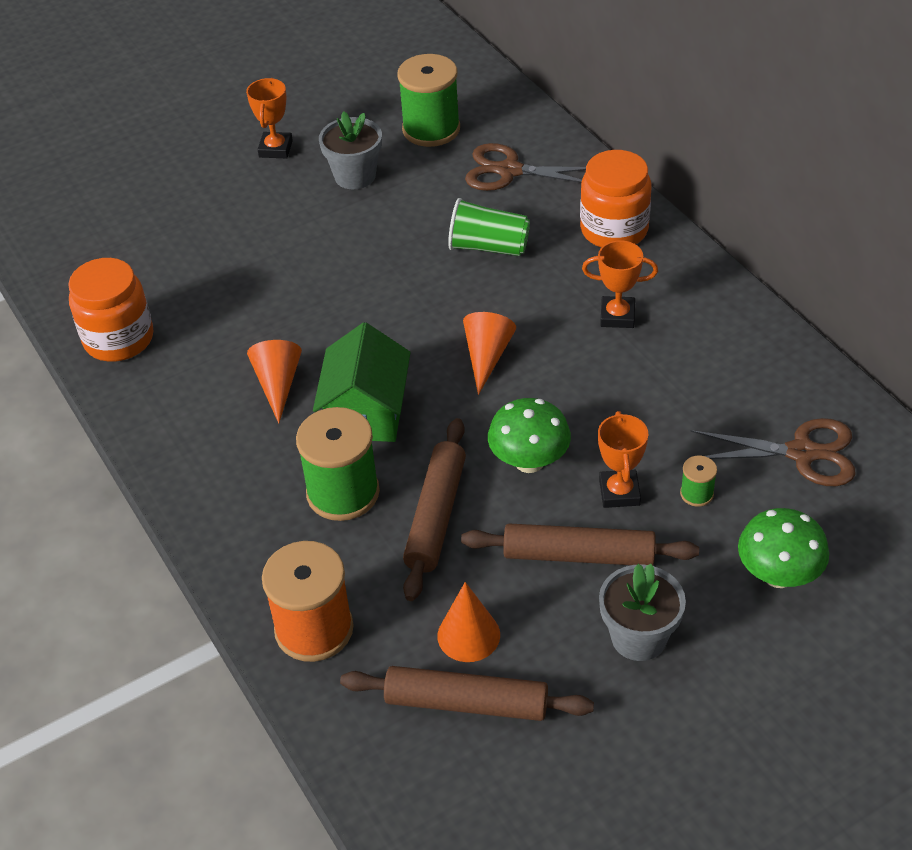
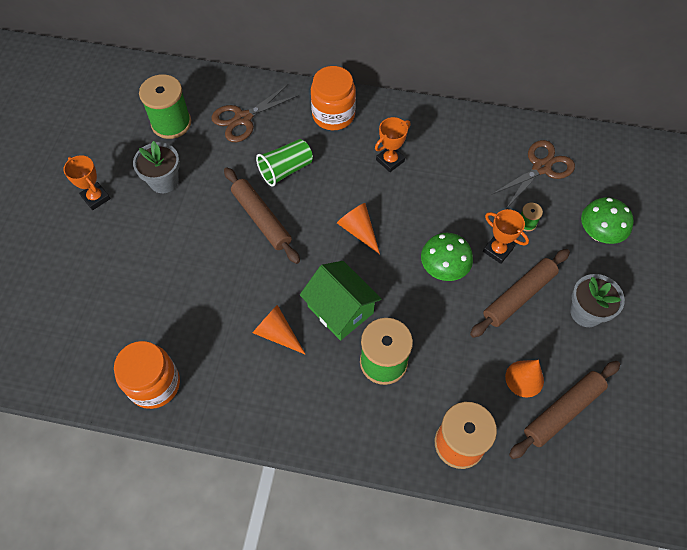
camera: 50 degrees left, 15 degrees up
brown rolling pin [403,418,466,601] -> brown rolling pin moved to [224,167,300,264]

